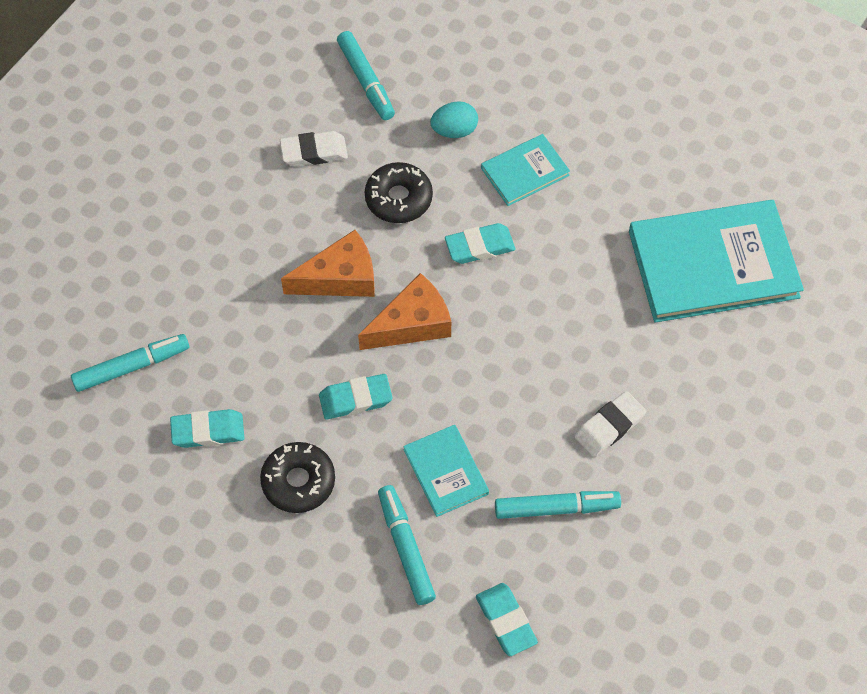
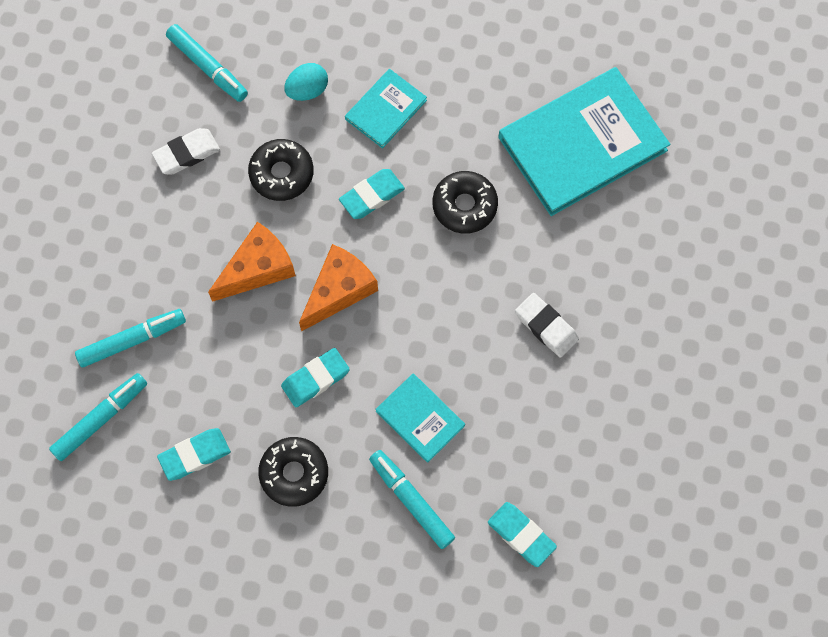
camera: 20 degrees left, 10 degrees up
turquoise marker [495,491,621,519] -> turquoise marker moved to [75,309,186,367]
white eraser [574,391,646,457] -> white eraser turned 75 degrees counterclockwise [515,293,579,357]
none -> black donut [432,171,498,234]

